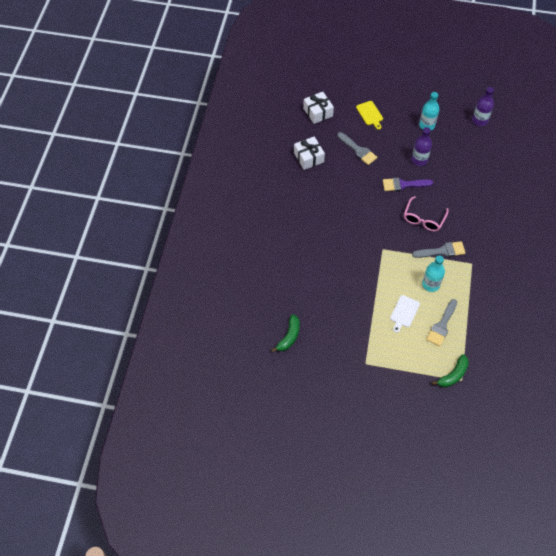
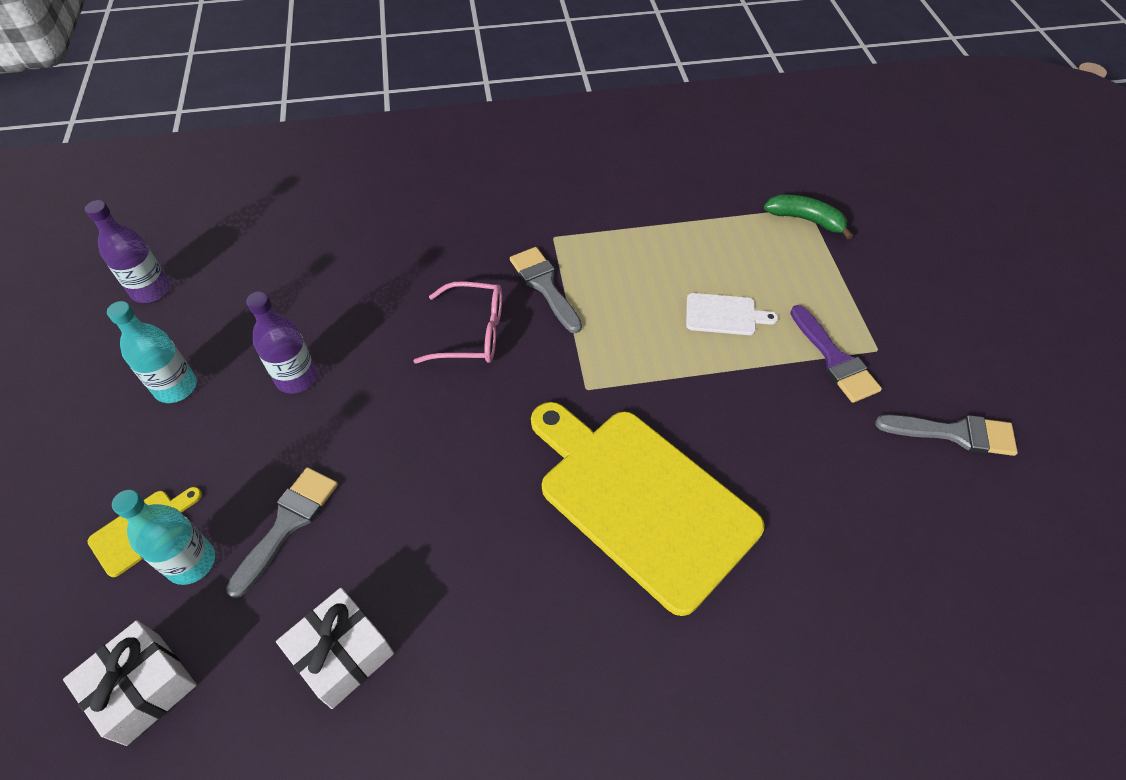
camera: 110 degrees left, 5 degrees down
green banana [271,314,300,352] -> none
purple brush [383,178,433,191] -> purple brush moved to [790,305,882,403]
turquoise bottle [422,255,445,292] -> turquoise bottle moved to [112,490,215,585]
grey brush [426,299,457,346] -> grey brush moved to [875,415,1018,456]
none -> yellow cutting board [531,402,764,616]

